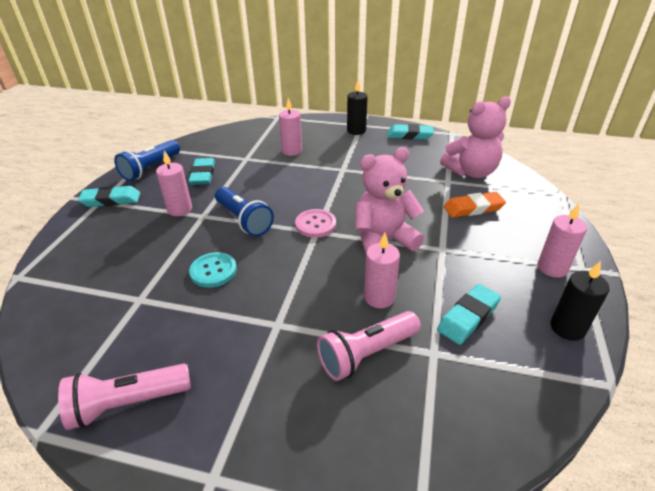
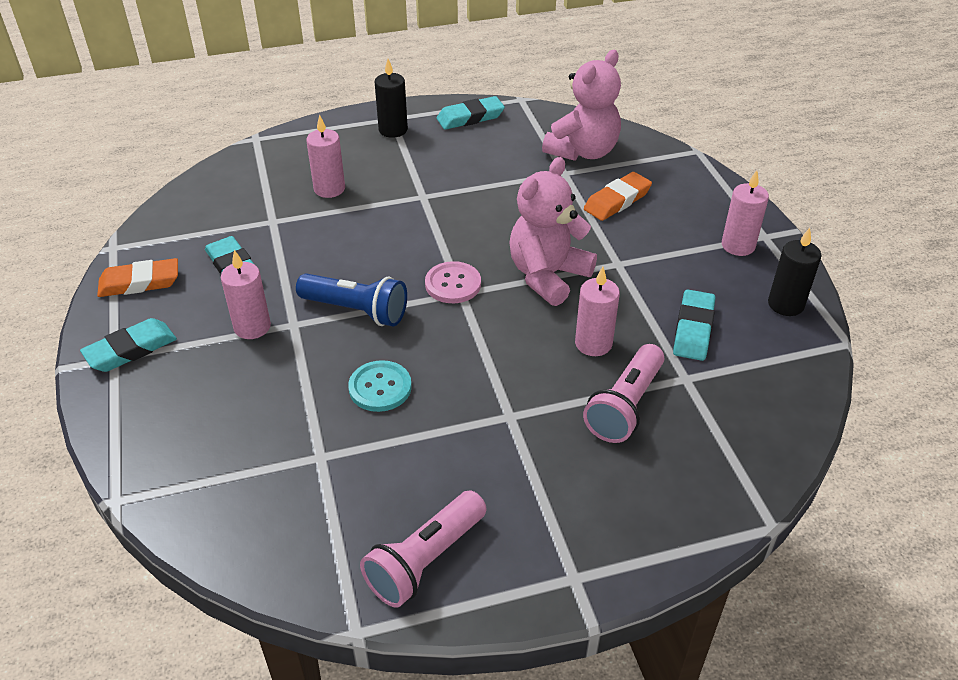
camera: 30 degrees left, 5 degrees up
blue flashlight [114,140,180,181] -> orange eraser [97,258,178,297]

